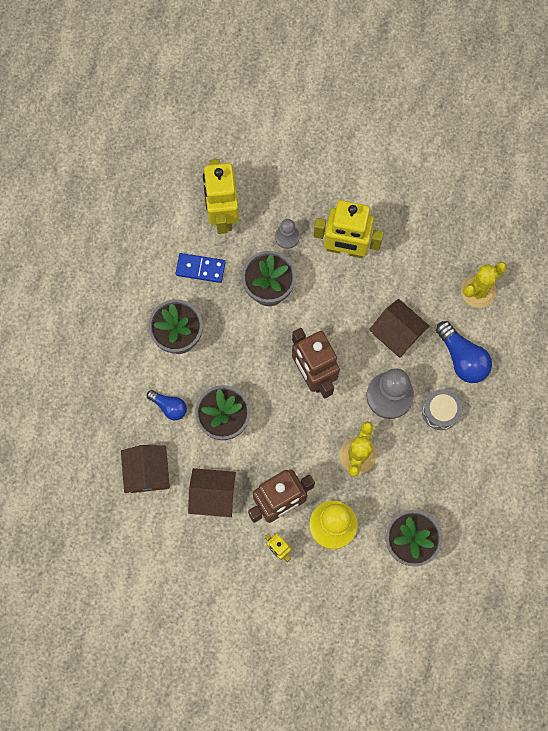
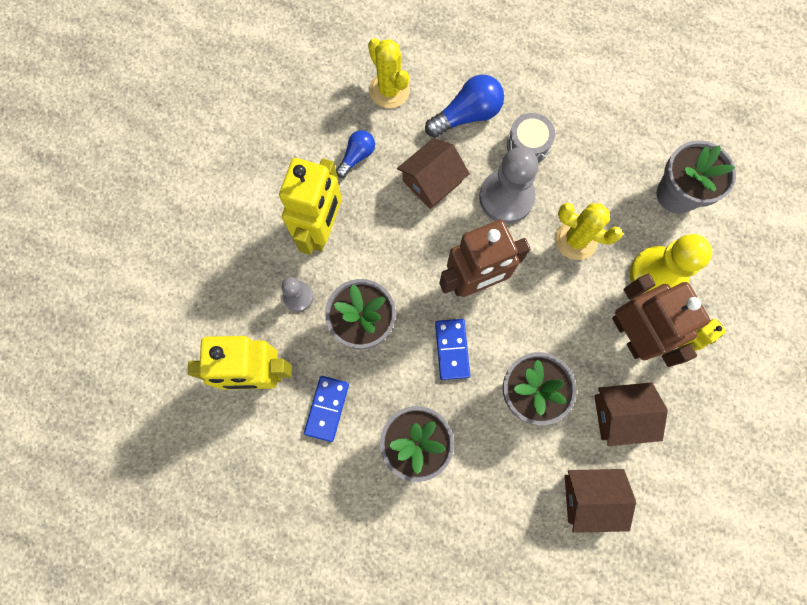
camera: 85 degrees left, 0 degrees up
blue light bulb [147,390,187,420] -> blue light bulb moved to [336,130,375,178]
brown house [188,468,236,517] -> brown house turned 75 degrees clockwise [594,382,668,446]
none -> blue domino [435,319,470,380]

